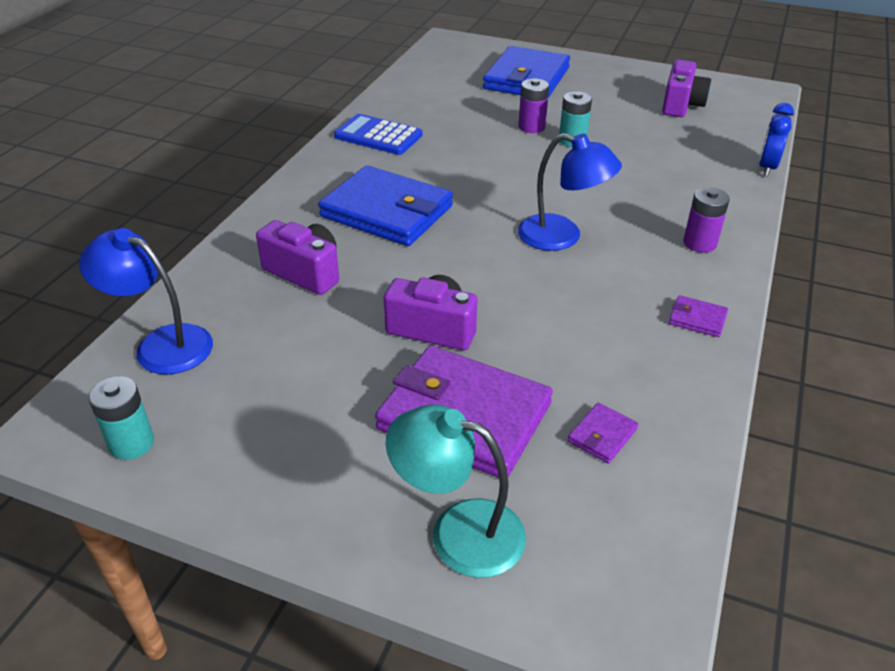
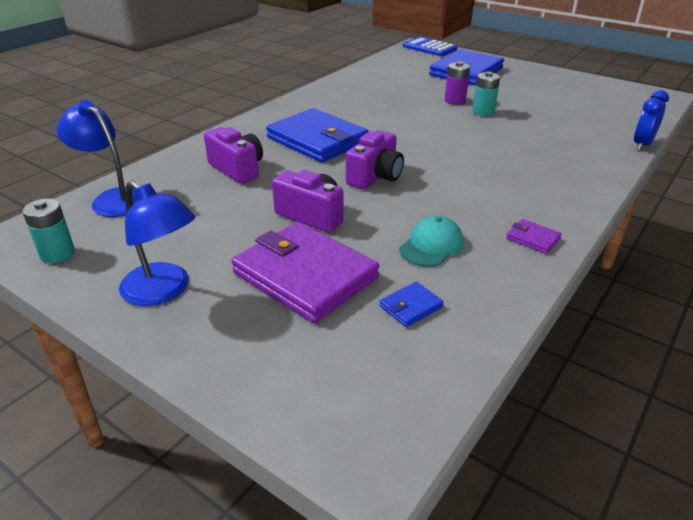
camera: 15 degrees right, 5 degrees down
blue calculator [334,114,422,155] -> blue calculator moved to [403,37,458,56]
turquoise lamp [386,404,526,578] -> none
blue lamp [518,133,622,251] -> blue lamp moved to [119,180,195,306]
purple wallet [568,403,638,464] -> blue wallet [379,282,444,327]
purple camera [662,60,711,117] -> purple camera moved to [346,130,404,189]
purple battery [683,187,730,253] -> none
none -> turquoise cap [399,216,464,267]

